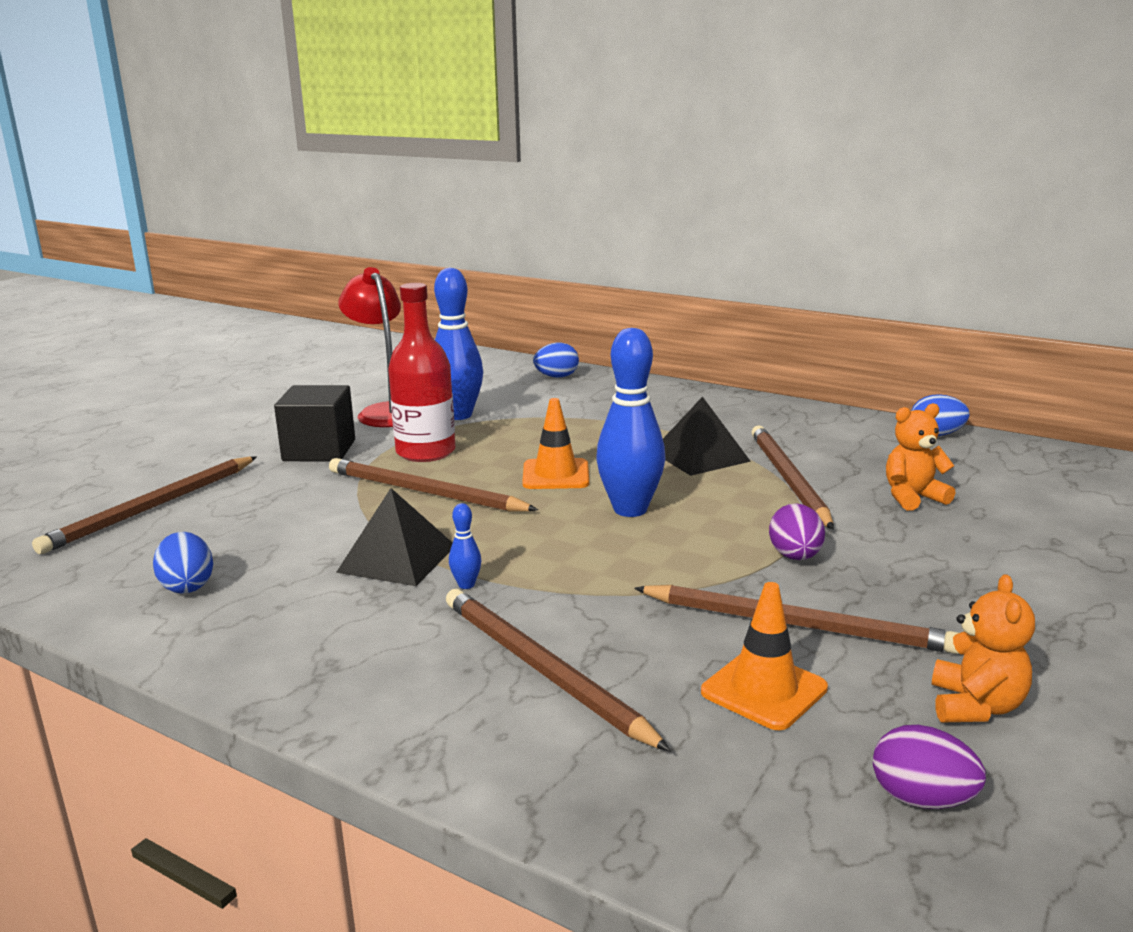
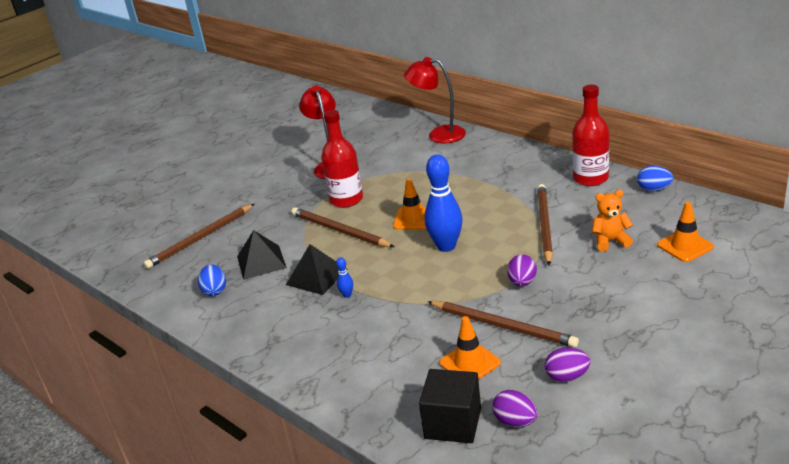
camera: 15 degrees right, 10 degrees up
black cube [274,385,355,462] -> black cube moved to [419,369,481,443]
blue bowling pin [434,267,483,420] -> none
brown pencil [446,589,671,752] -> none
blue egg [533,343,579,378] -> red lamp [404,57,466,143]
black pyramid [663,396,751,476] -> black pyramid moved to [237,230,287,280]
orange teddy bear [932,574,1035,722] -> purple egg [545,348,590,382]
none -> red bottle [572,85,609,186]
none -> orange traffic cone [657,202,714,262]

